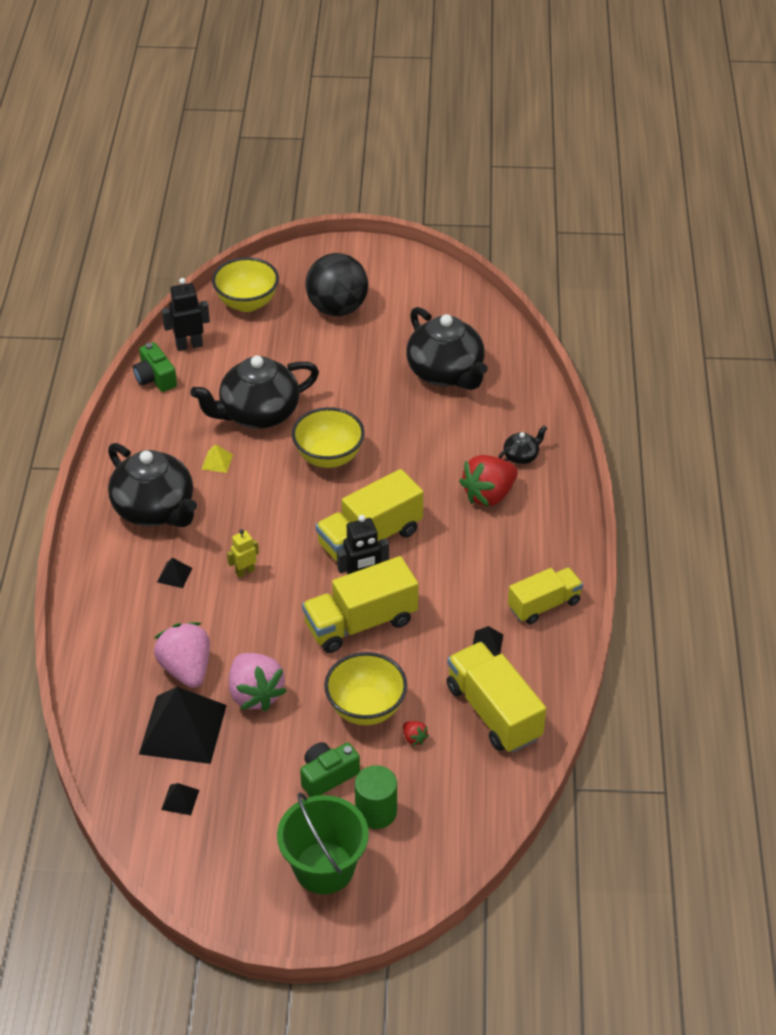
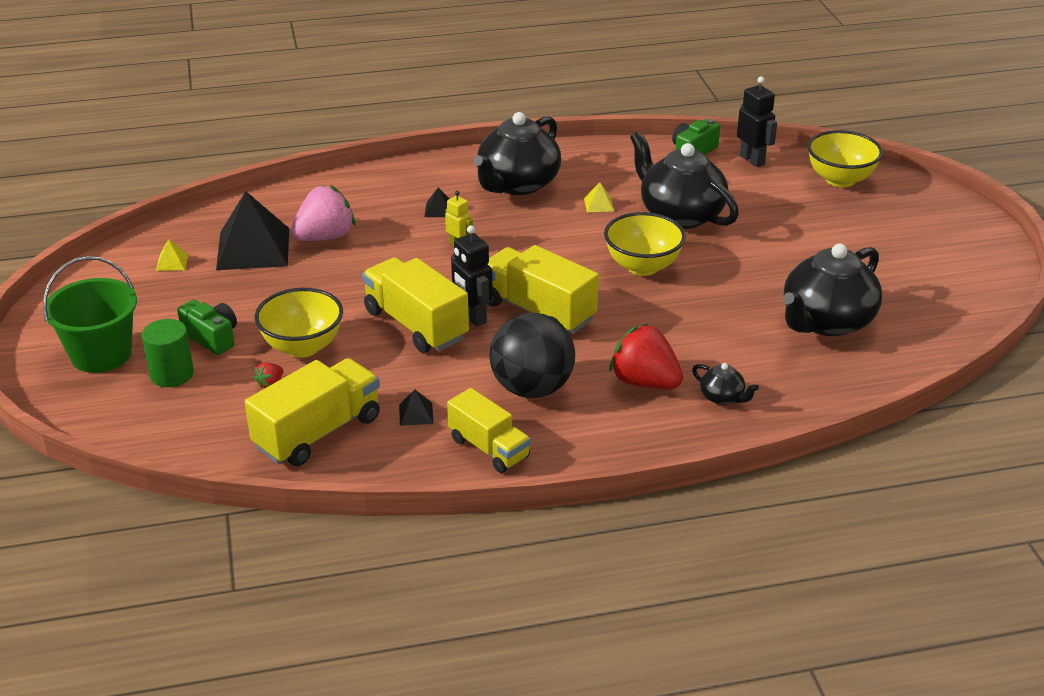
camera: 75 degrees right, 10 degrees down
black pyramid [161,783,199,815] -> yellow pyramid [156,239,189,271]
pink strawberry [229,653,287,711] -> none
black ball [305,253,368,316] -> black ball moved to [490,312,575,398]

